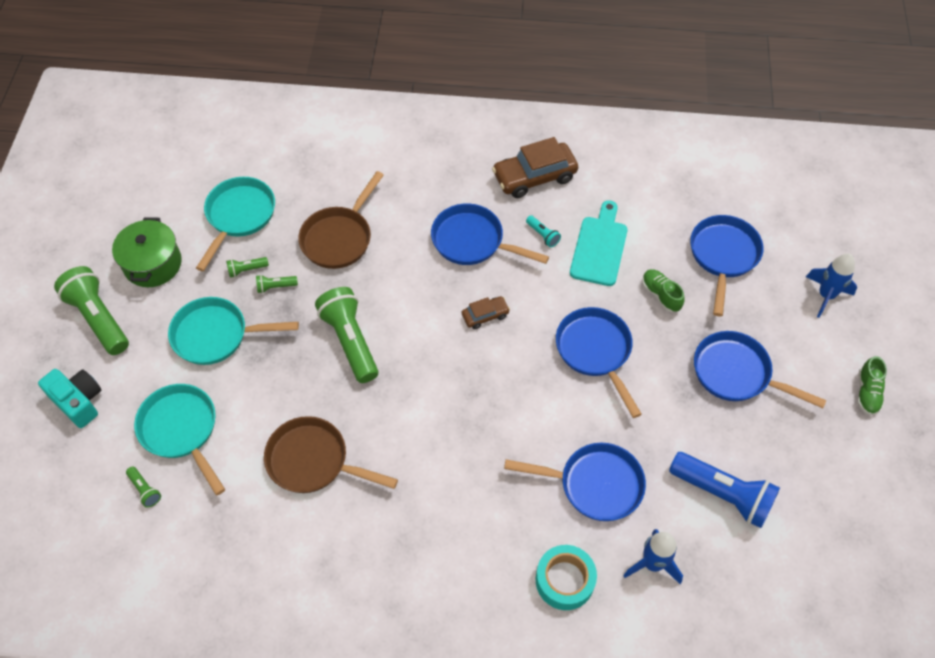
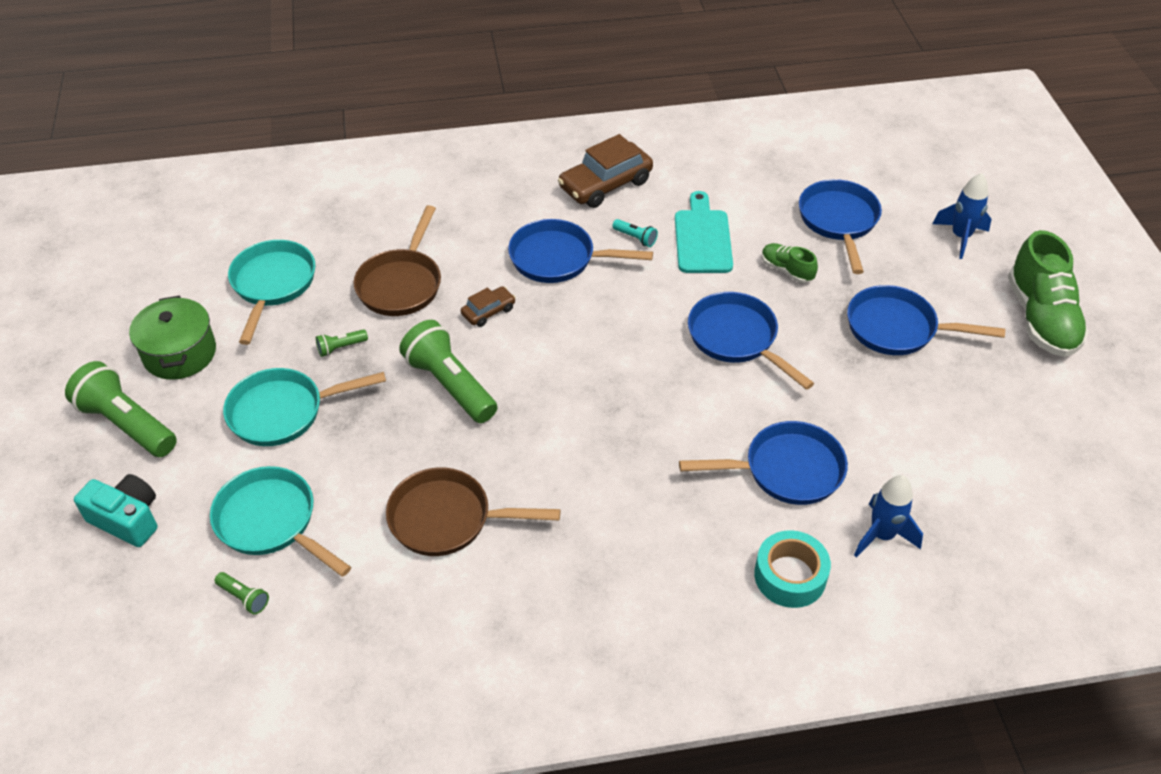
camera: 15 degrees left, 10 degrees down
green flashlight [226,257,269,278] -> none
brown car [462,296,510,329] -> brown car moved to [461,286,516,327]
blue flashlight [669,452,780,528] -> none
green shoe [857,356,887,415] -> green shoe [1008,230,1089,357], size x2.00

